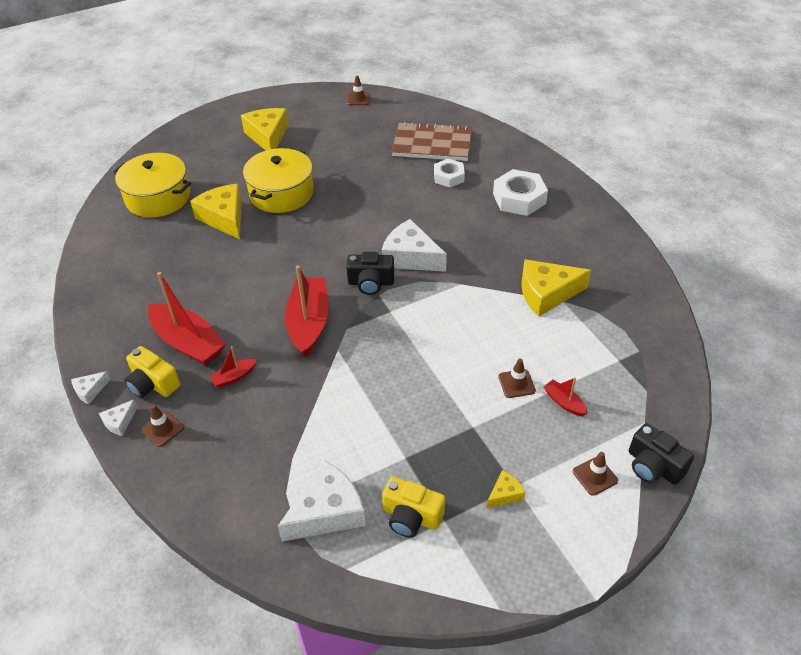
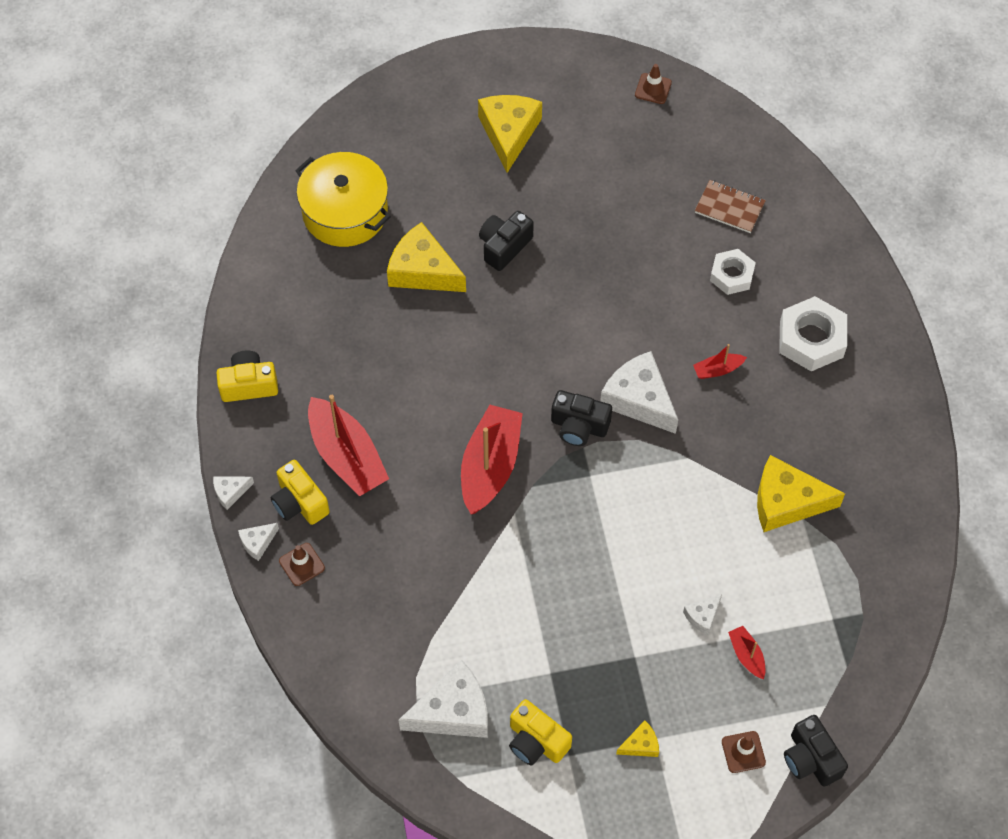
camera: 15 degrees right, 15 degrees up
yellow cheese [190,184,242,239] -> yellow cheese turned 45 degrees counterclockwise [387,222,466,292]
red boat [209,346,257,388] -> red boat moved to [693,344,747,379]
yellow pot [243,148,314,213] -> black camera [479,211,534,271]
brown notebook [392,122,472,161] -> brown notebook [695,180,766,233], size x0.56
brown traffic cone [498,358,536,398] -> white cheese [683,594,722,635]
none -> yellow camera [217,350,278,402]

